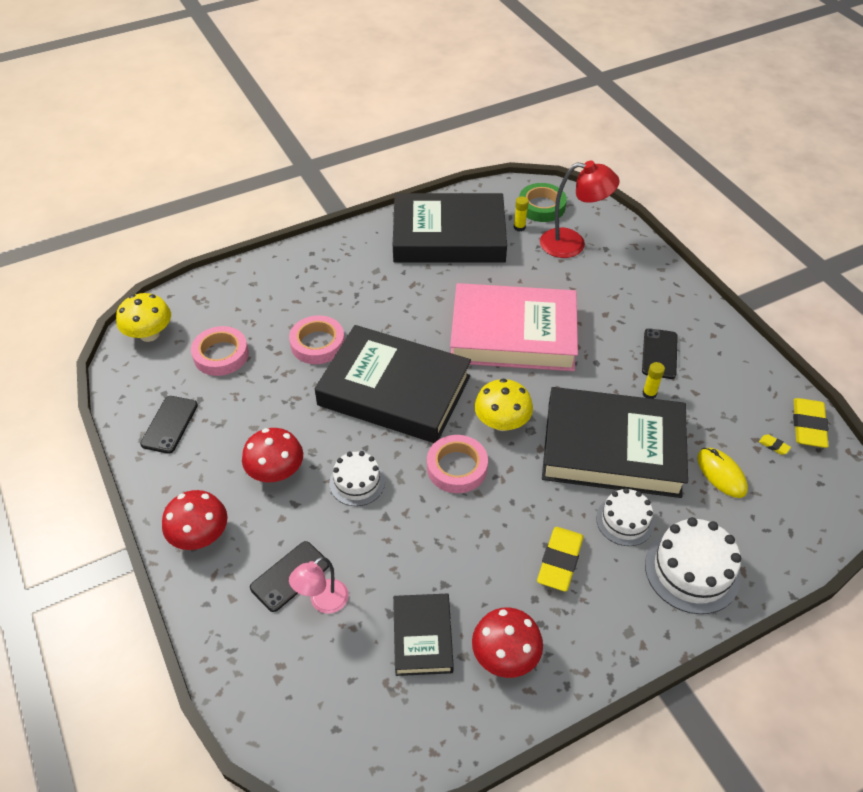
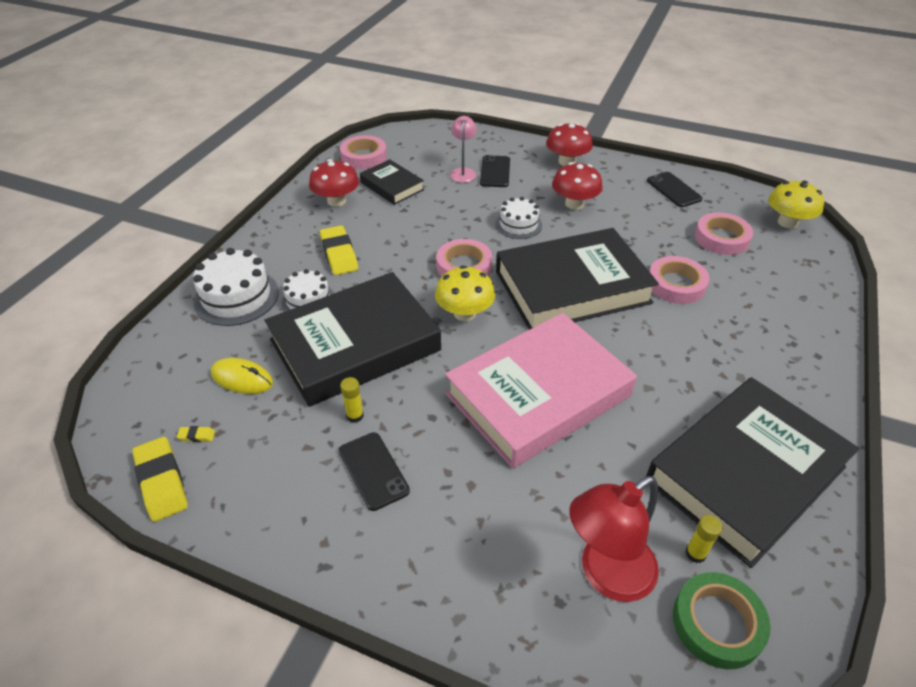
camera: 140 degrees right, 5 degrees down
none -> pink tape [340,135,387,169]

